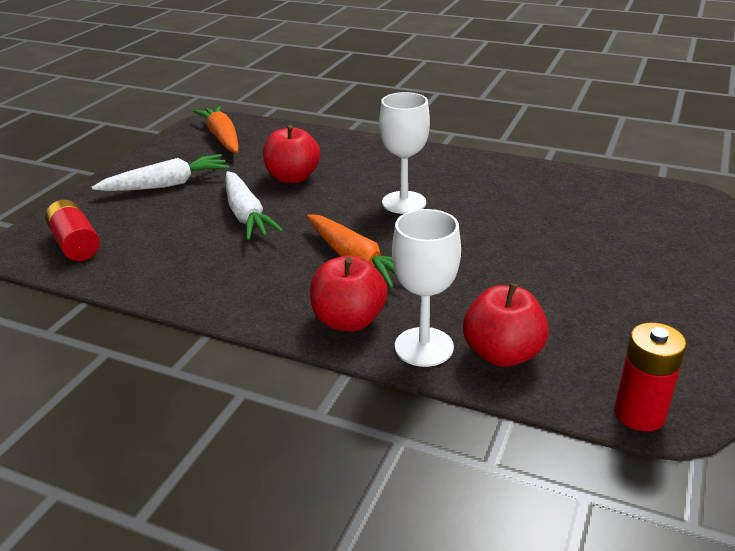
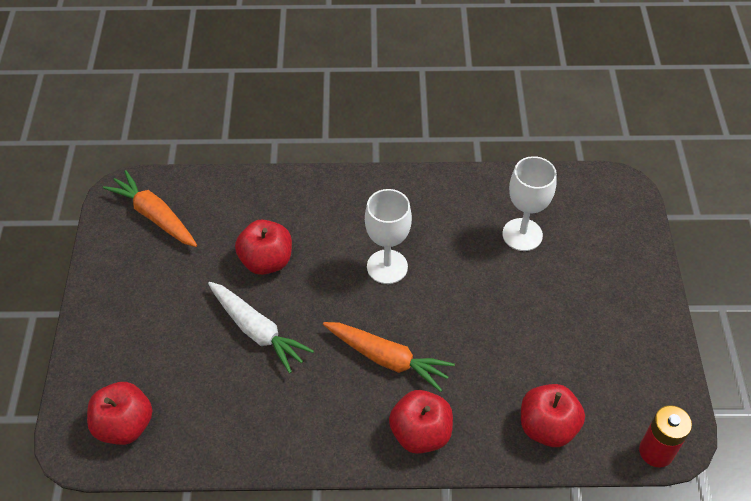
camera: 25 degrees left, 20 degrees up
red battery [45,200,100,261] -> red apple [87,382,153,445]
white carrot [92,154,229,191] -> none
white goblet [392,209,461,367] -> white goblet moved to [502,156,557,251]

